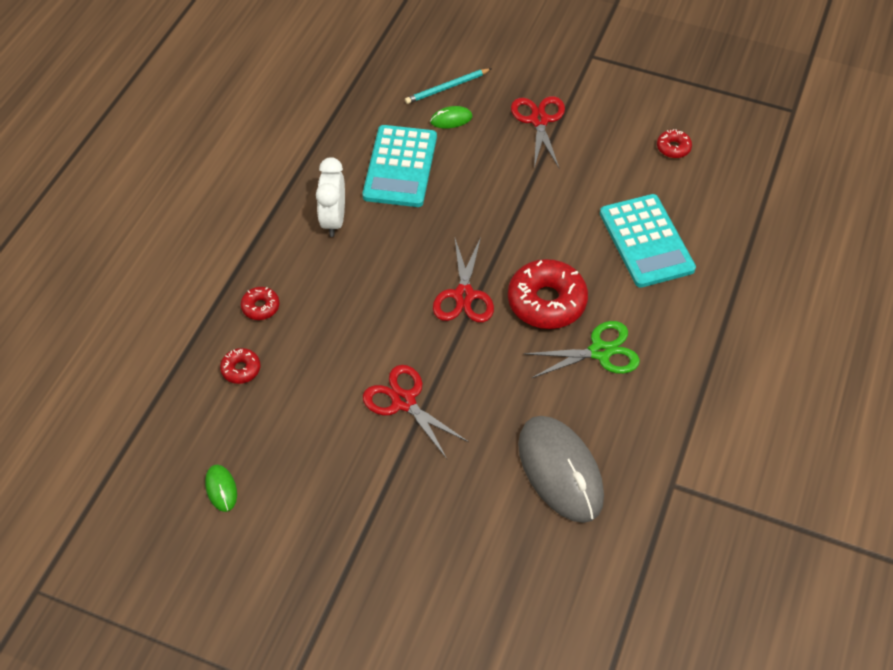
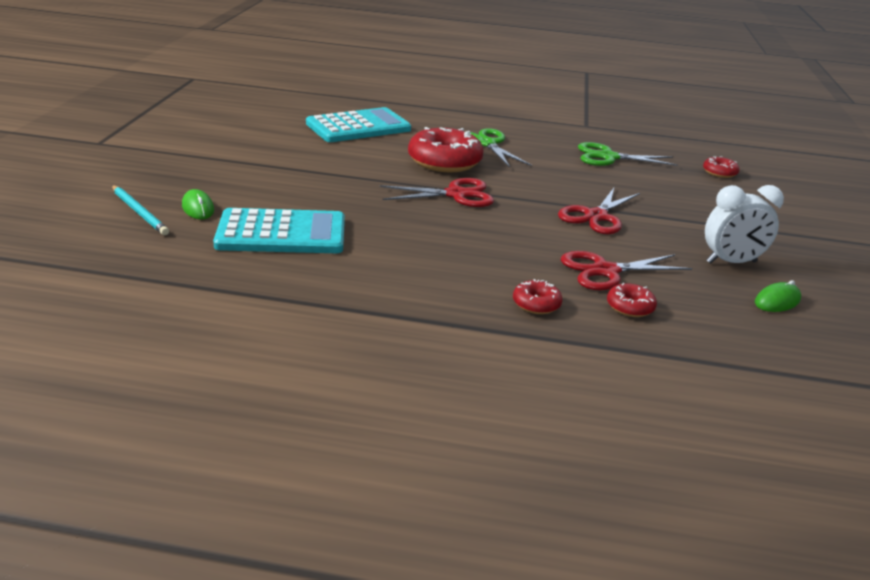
camera: 105 degrees left, 25 degrees down
white clock [316,157,345,237] -> white clock moved to [705,185,784,264]
red scissors [511,96,565,168] -> red scissors moved to [561,251,692,290]
grey mouse [518,416,604,523] -> green scissors [578,142,678,166]
red donut [657,129,692,158] -> red donut moved to [703,156,740,178]

